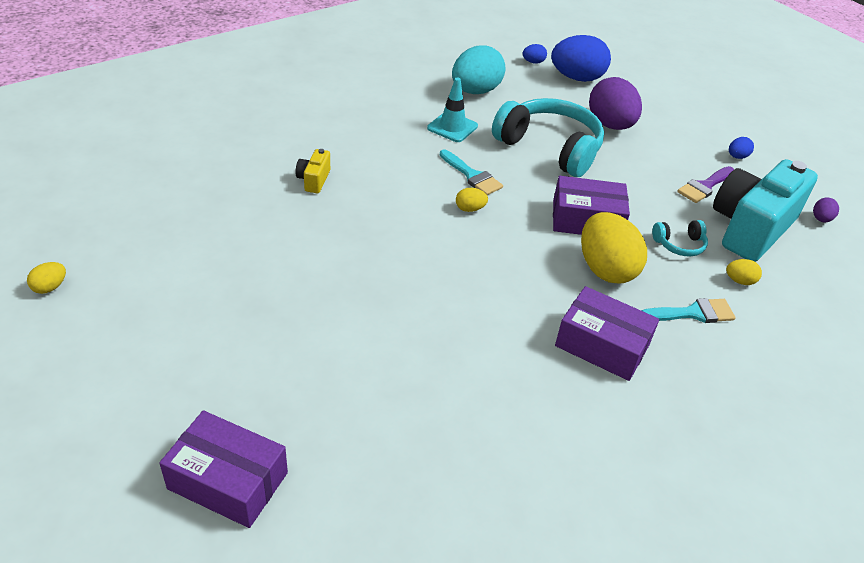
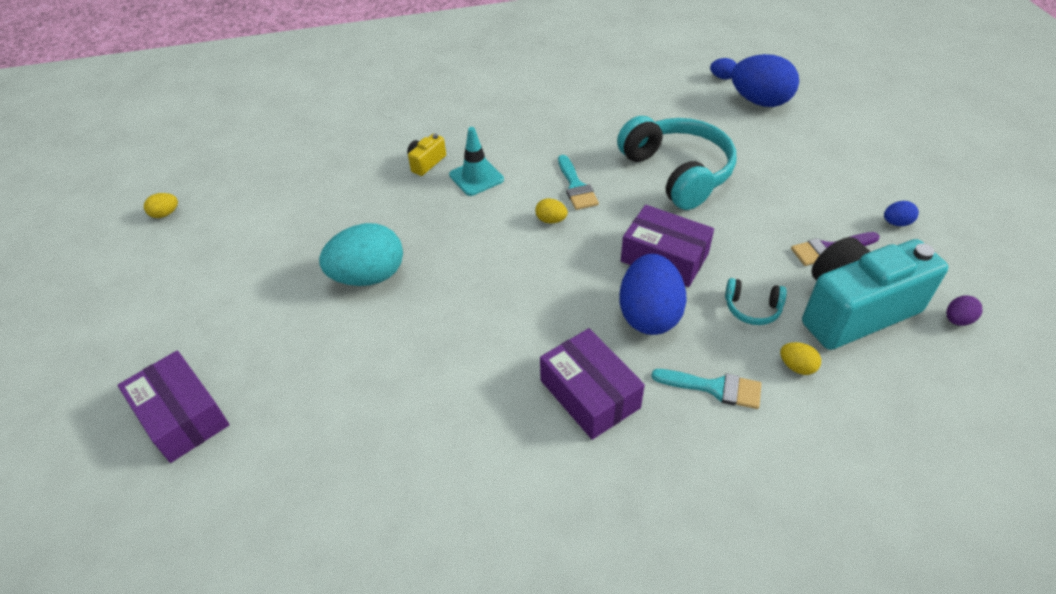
camera: 30 degrees right, 5 degrees up
turquoise traffic cone [427,78,478,142] -> turquoise traffic cone moved to [449,127,504,196]
turquoise egg [452,45,505,94] -> turquoise egg moved to [319,223,403,286]
yellow egg [581,212,647,284] -> blue egg [620,254,687,335]
purple egg [589,77,642,130] -> none

